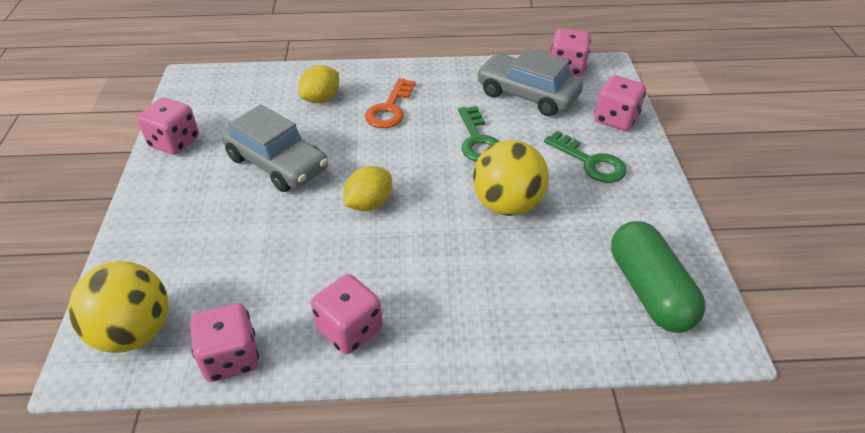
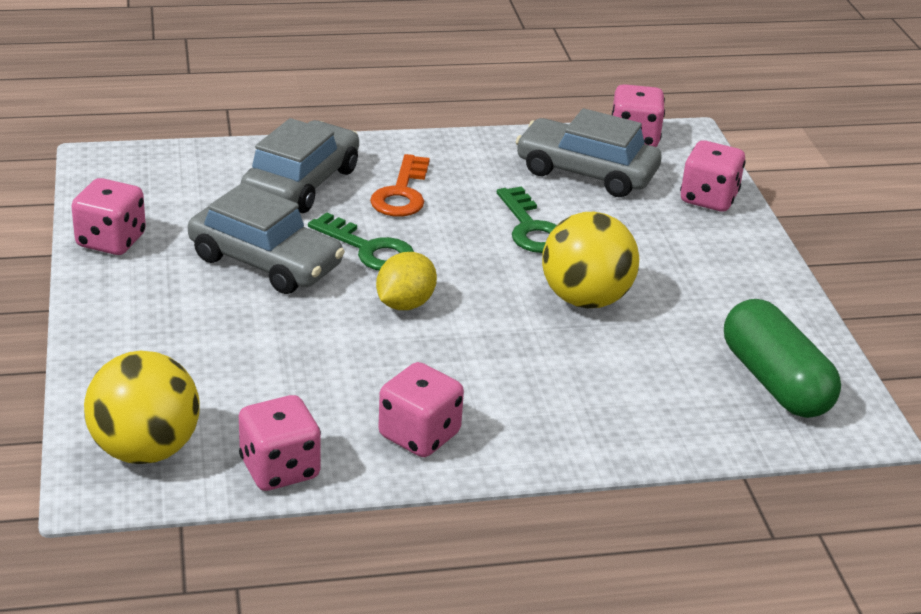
camera: 10 degrees left, 10 degrees down
yellow lemon [298,65,339,103] -> grey car [241,118,359,213]
green key [544,131,627,183] -> green key moved to [308,212,414,271]

